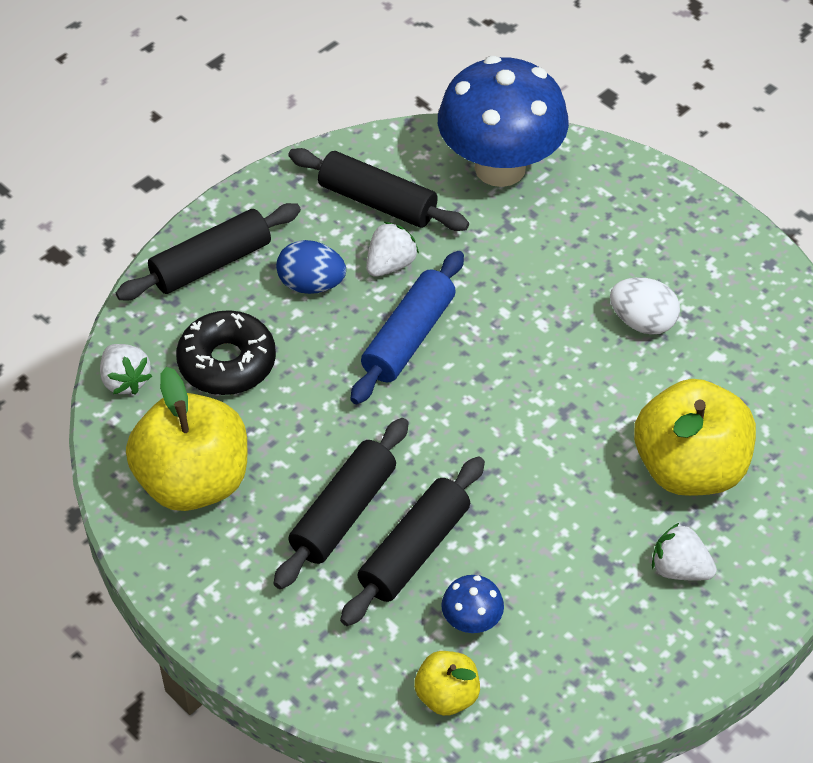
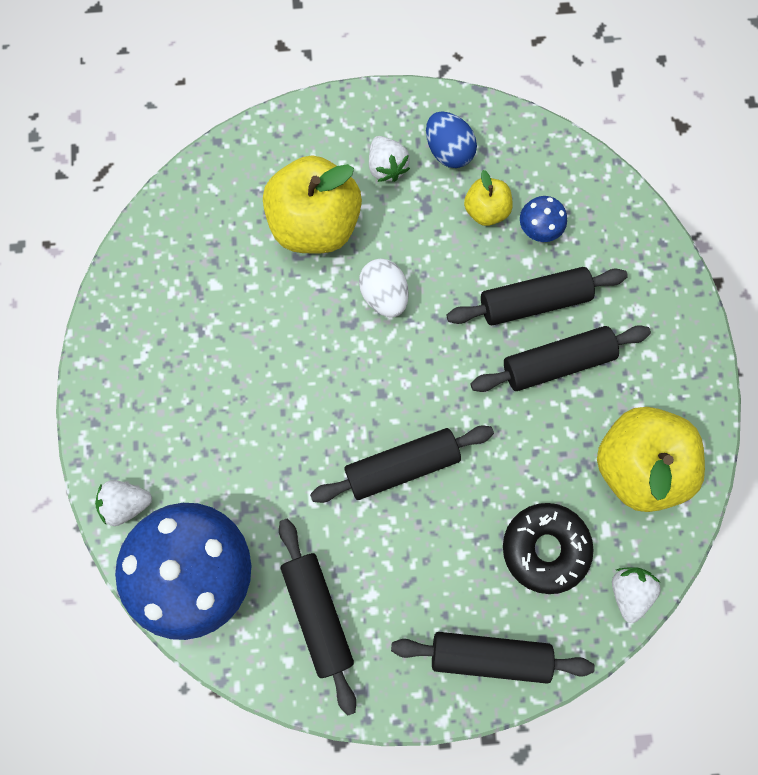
camera: 140 degrees left, 25 degrees up
blue egg [276,240,346,294] -> blue egg moved to [426,111,477,168]
blue rolling pin [351,251,464,404] -> black rolling pin [310,425,494,503]
white strawberry [366,222,419,277] -> white strawberry moved to [95,480,152,526]
yellow apple [414,651,480,716] -> yellow apple moved to [464,170,513,226]
white egg [610,277,680,335] -> white egg moved to [359,259,409,317]

